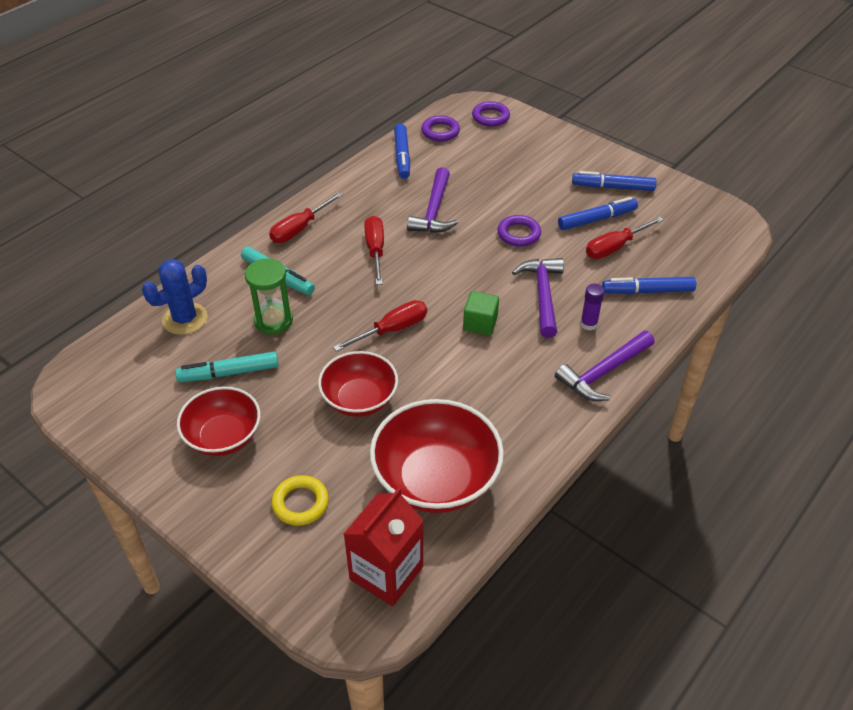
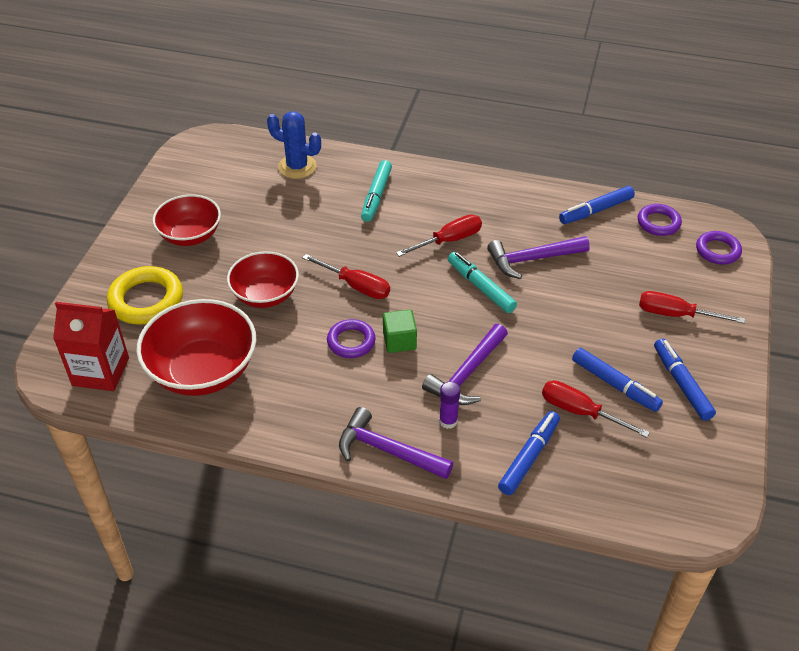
camera: 65 degrees right, 0 degrees up
turquoise marker [175,351,279,382] -> turquoise marker moved to [448,252,517,313]
green hourglass [245,259,293,335] -> none
red screwdriver [269,192,343,243] -> red screwdriver moved to [639,291,745,324]
yellow ring [272,475,329,526] -> yellow ring [107,266,183,325], size x1.60
purple ring [497,215,541,247] -> purple ring moved to [327,319,376,358]
purple hammer [512,258,564,338] -> purple hammer turned 150 degrees clockwise [422,324,508,405]
blue marker [602,277,696,294] -> blue marker turned 60 degrees clockwise [498,411,560,495]

